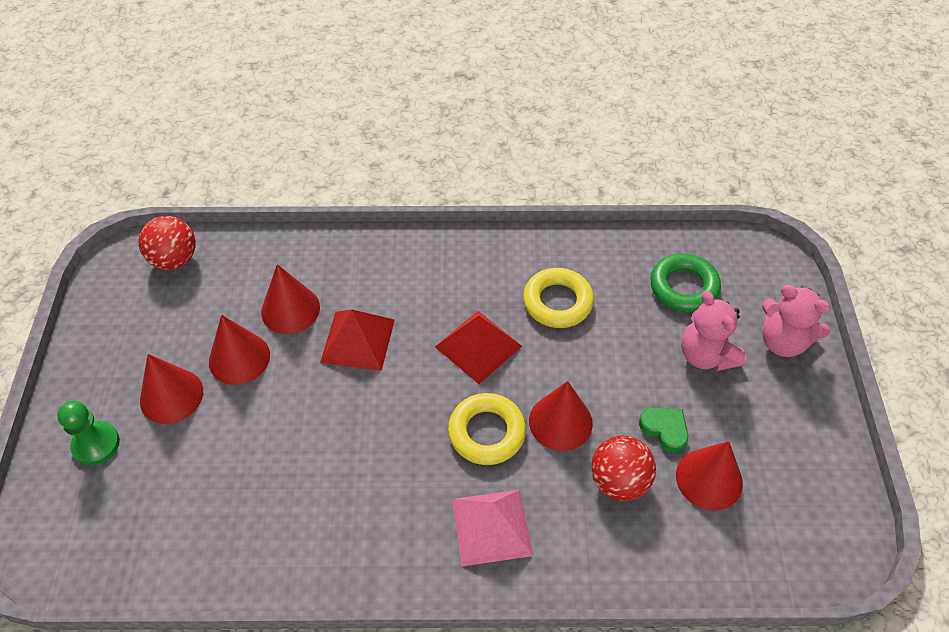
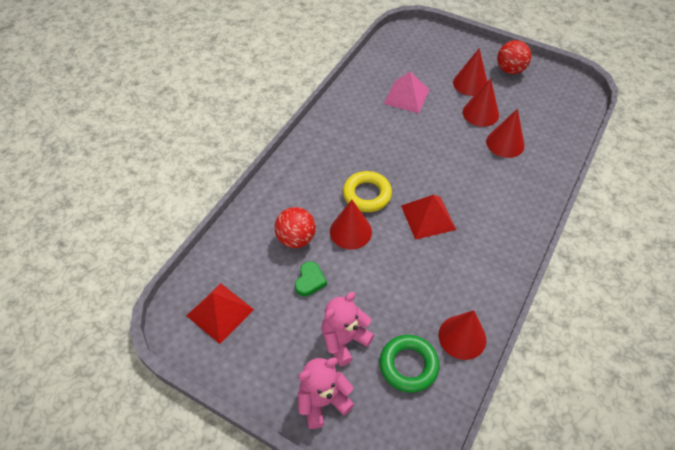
camera: 120 degrees right, 0 degrees up
green pawn [57,401,120,466] -> none
red ball [139,216,195,270] -> red ball moved to [497,40,531,74]
red pyramid [320,309,395,371] -> red pyramid moved to [186,283,254,344]
pink pyramid [452,490,533,566] -> pink pyramid moved to [384,72,430,113]
yellow ring [523,268,594,328] -> none
green heart [639,407,688,453] -> green heart turned 60 degrees counterclockwise [295,261,327,297]
red cone [676,441,743,511] -> red cone moved to [439,310,486,360]
pink teddy bear [681,291,746,371] -> pink teddy bear turned 45 degrees counterclockwise [322,292,374,366]

